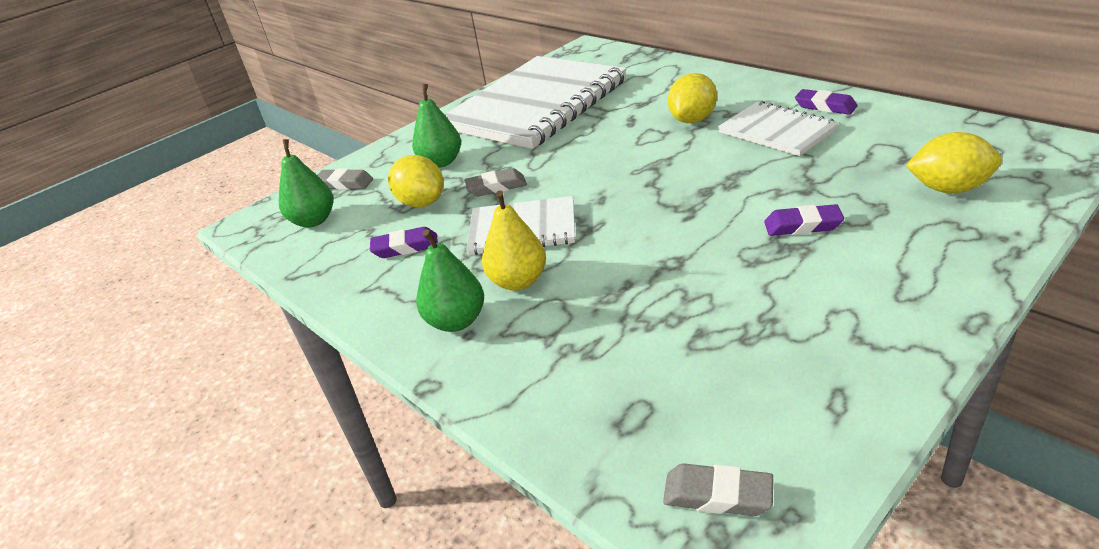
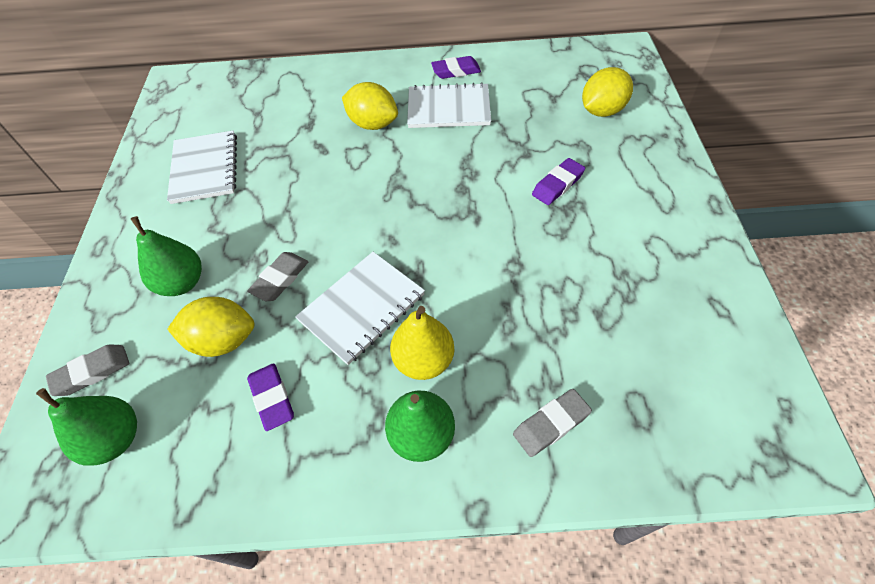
camera: 50 degrees left, 20 degrees up
purple eraser [370,227,438,258] -> purple eraser turned 60 degrees counterclockwise [247,364,294,431]
white notebook [444,56,627,149] -> white notebook [167,130,237,204], size x0.49
grey eraser [663,463,773,516] -> grey eraser moved to [513,389,592,457]
yellow lemon [668,73,717,123] -> yellow lemon turned 45 degrees counterclockwise [342,82,398,130]

